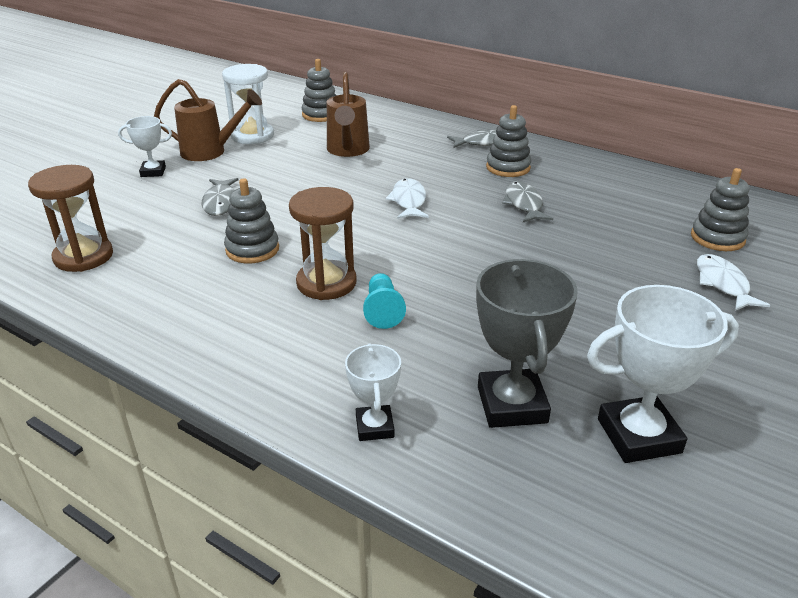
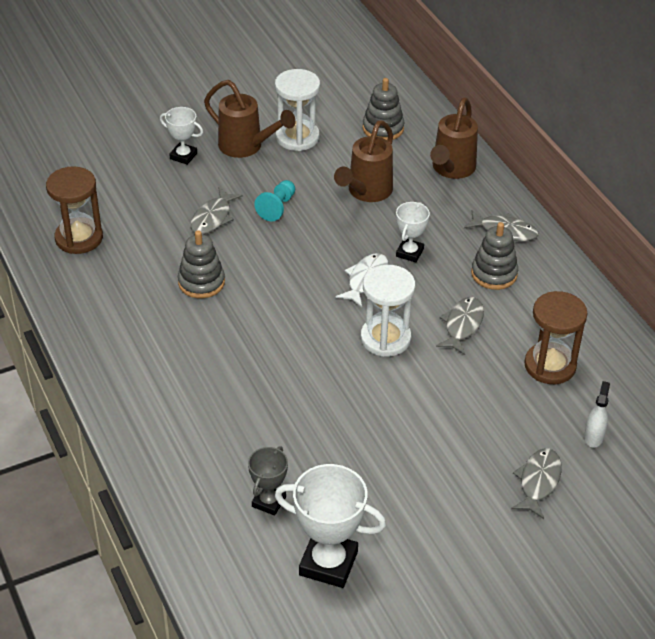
camera: 30 degrees right, 10 degrees up
brown hourglass [289,187,356,300] -> brown hourglass moved to [524,291,588,384]
white trophy [345,344,401,441] -> white trophy moved to [396,202,430,262]
turquoise pawn [363,273,406,329] -> turquoise pawn moved to [254,180,295,222]
grey trophy [476,259,578,428] -> grey trophy [248,446,288,516], size x0.57
grey stacking toy [691,168,749,251] -> white spray bottle [584,381,610,447]
white fish [697,254,770,311] -> grey fish [511,448,562,519]
none -> white hourglass [360,265,416,357]
none -> brown watering can [430,97,478,179]

